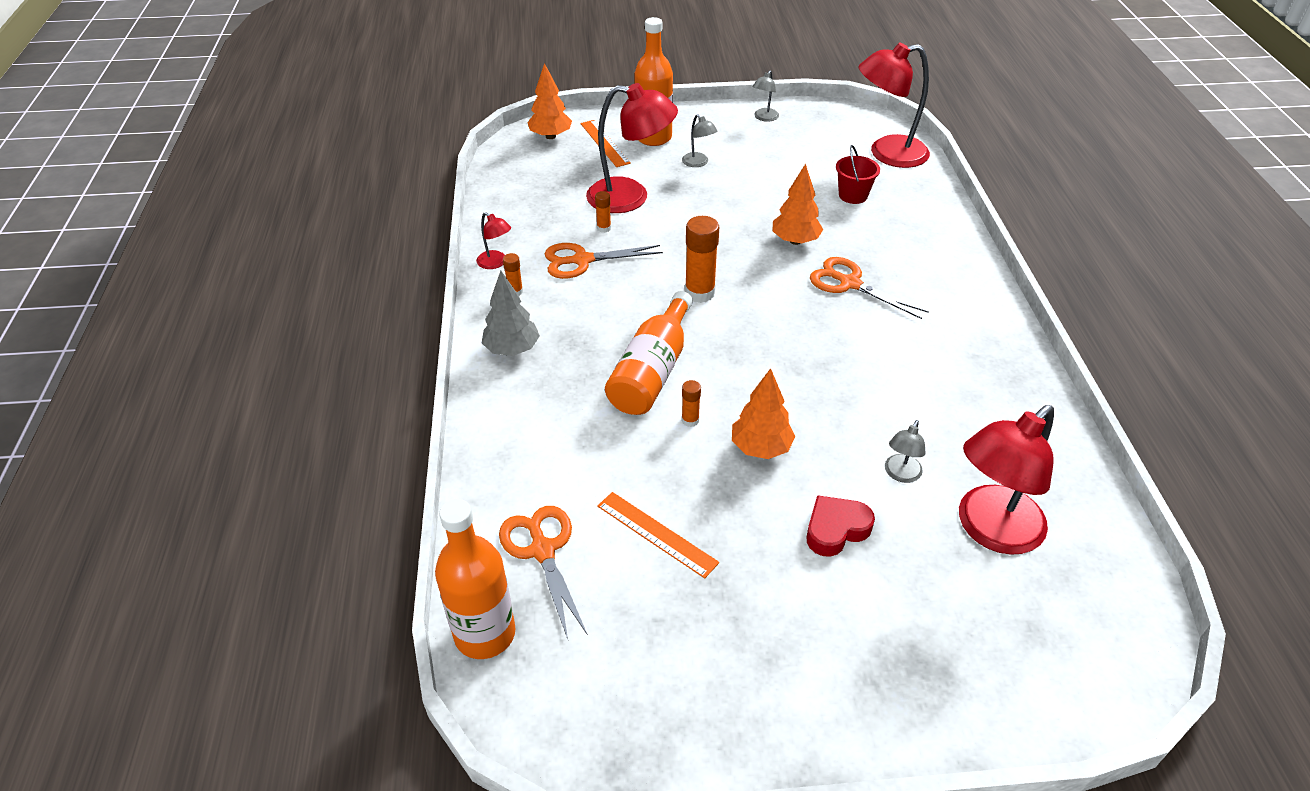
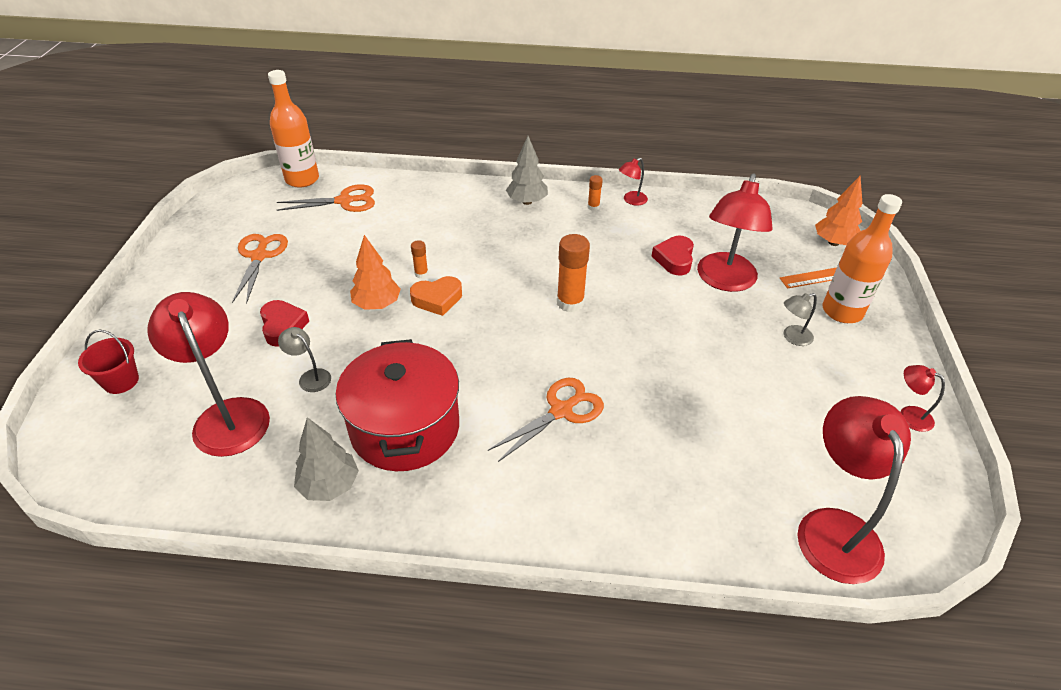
camera: 100 degrees right, 0 degrees up
orange scissors [545,243,663,279] -> orange scissors moved to [232,234,288,304]
orange glue stick [595,191,611,233] -> red heart [652,236,694,275]
orange ruler [597,492,719,578] -> none
orange bottle [605,291,693,415] -> none
grey lamp [753,71,779,122] -> red lamp [901,365,945,432]
orange tree [772,163,823,245] -> none
red bucket [836,145,880,204] -> red bucket moved to [78,330,139,394]
none -> grey tree [294,417,359,501]
none -> red pot [336,339,459,471]
none -> orange heart [410,276,462,316]

